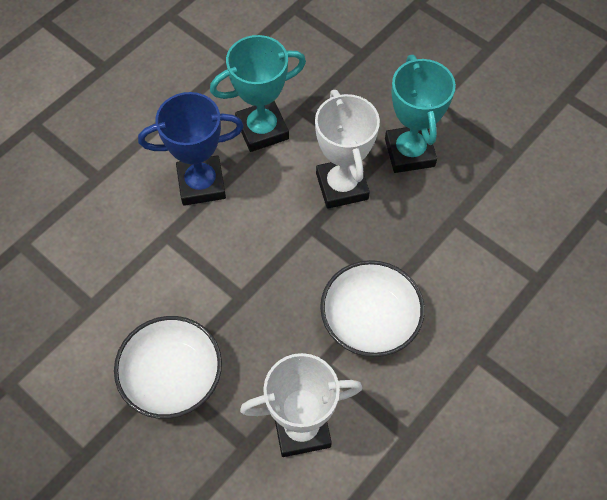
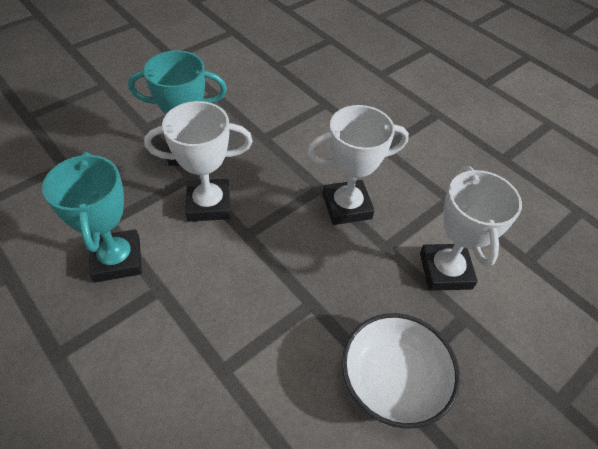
camera: 85 degrees left, 10 degrees down
blue trophy [138,92,244,206] -> none
white bowl [320,260,425,357] -> white trophy [307,105,409,225]

